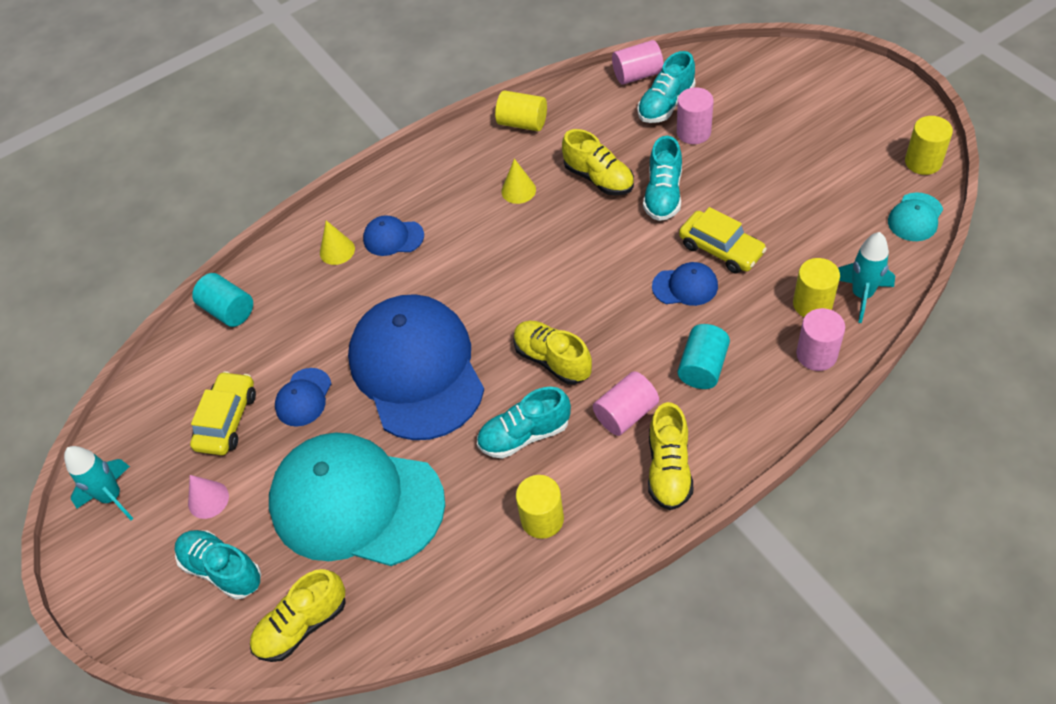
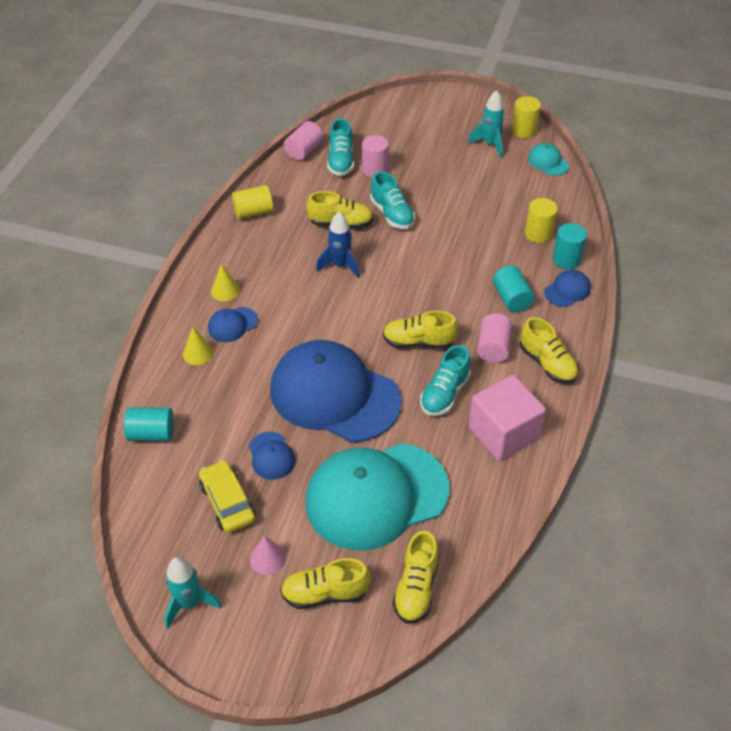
camera: 45 degrees left, 5 degrees down
turquoise shoe [175,530,261,600] -> yellow shoe [280,558,371,609]
yellow cone [501,159,536,204] -> yellow cone moved to [211,264,240,301]
yellow cylinder [516,475,564,539] -> pink cube [468,375,546,461]
blue cap [652,262,718,306] -> blue cap moved to [544,270,591,307]
yellow car [679,207,767,273] -> none
pink cylinder [796,308,845,371] -> turquoise cylinder [553,223,587,269]
turquoise rocket [838,232,895,323] -> turquoise rocket moved to [468,90,505,158]
turquoise cap [888,192,943,241] -> turquoise cap turned 150 degrees clockwise [528,143,569,176]
none -> blue rocket [316,212,360,278]

